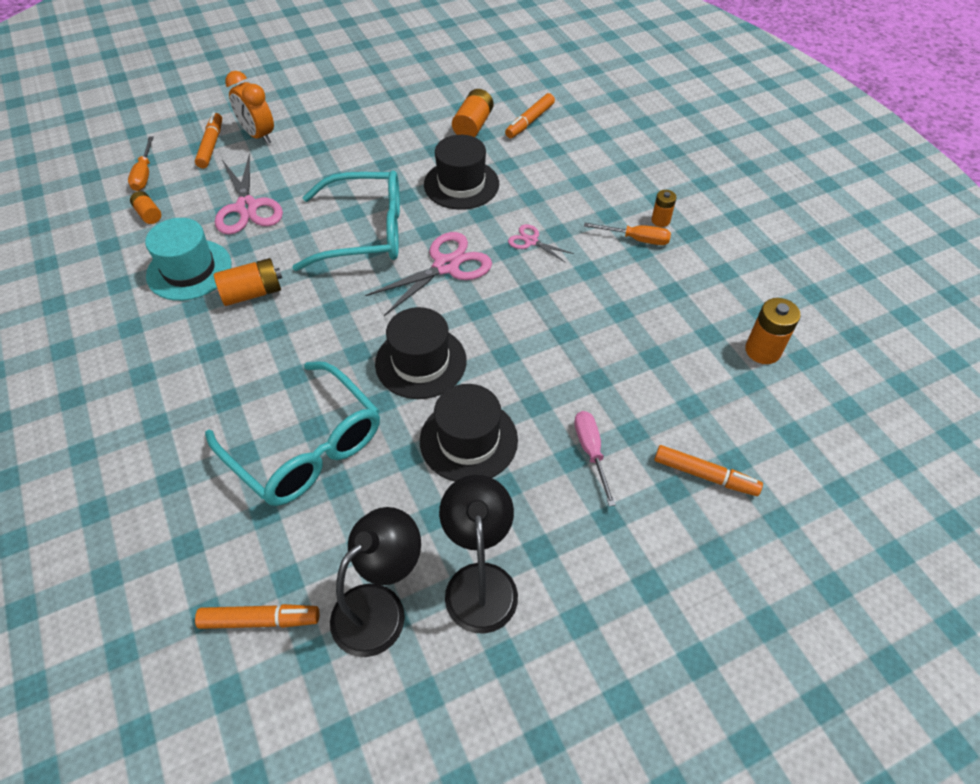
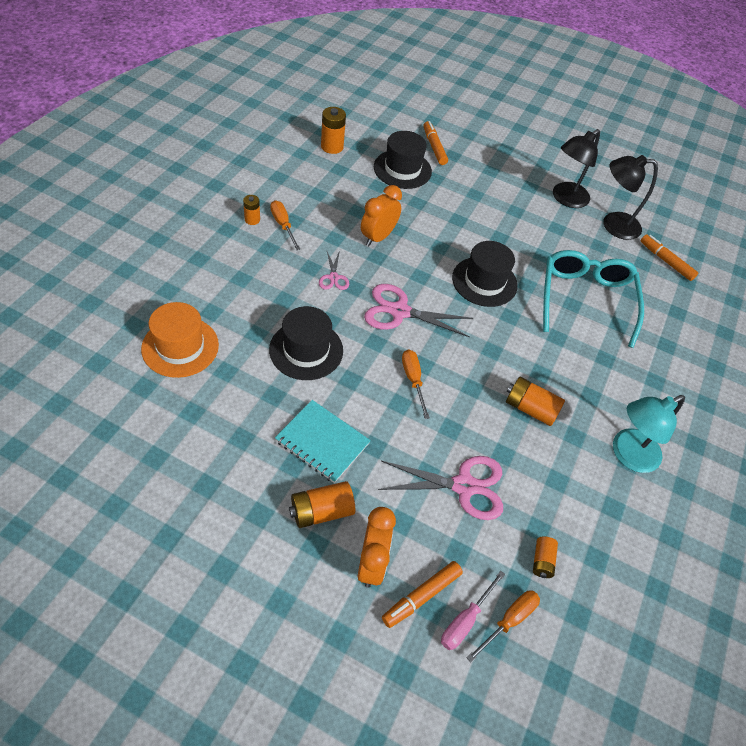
camera: 135 degrees left, 0 degrees up
turquoise hat [145,218,231,301] -> none
pink scissors [215,153,283,235] -> pink scissors turned 60 degrees clockwise [378,456,503,520]
turquoise glasses [292,170,400,271] -> orange screwdriver [402,349,430,419]
black hat [420,384,518,482] -> black hat moved to [374,131,432,189]
orange battery [452,89,494,137] -> orange battery moved to [289,481,355,528]
orange marker [505,93,555,138] -> orange hat [141,302,219,378]
pink screwdriver [574,411,616,507] -> pink screwdriver moved to [441,571,505,650]
none -> turquoise notebook [275,400,371,483]
none -> orange clock [361,185,402,246]
none -> turquoise lamp [613,395,685,473]

